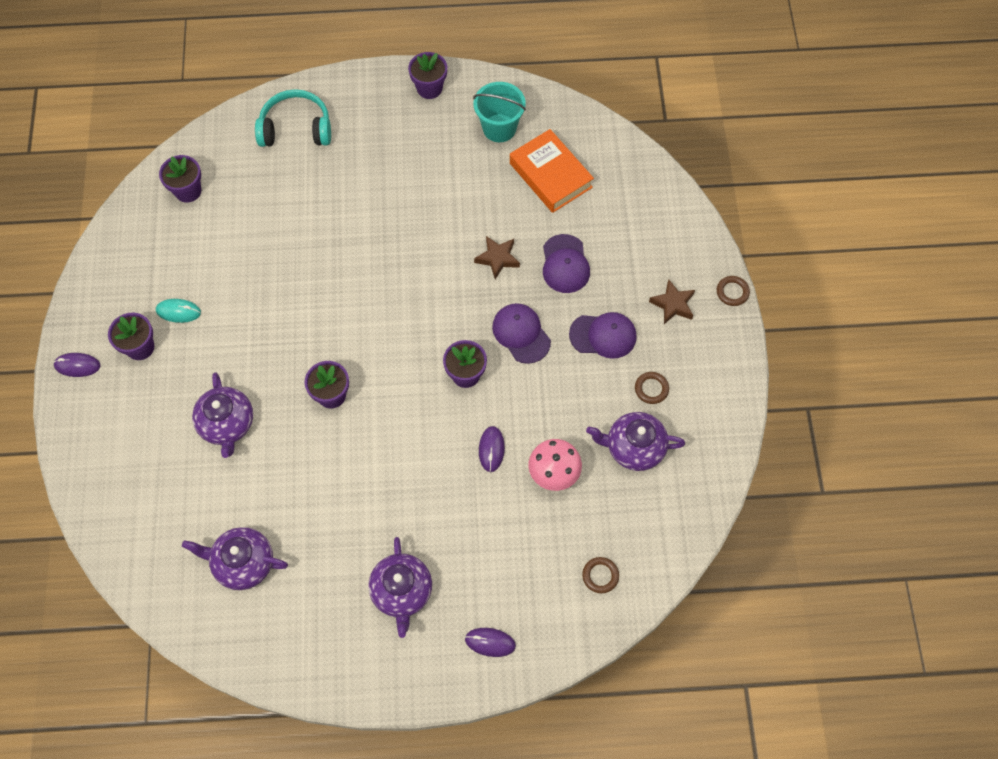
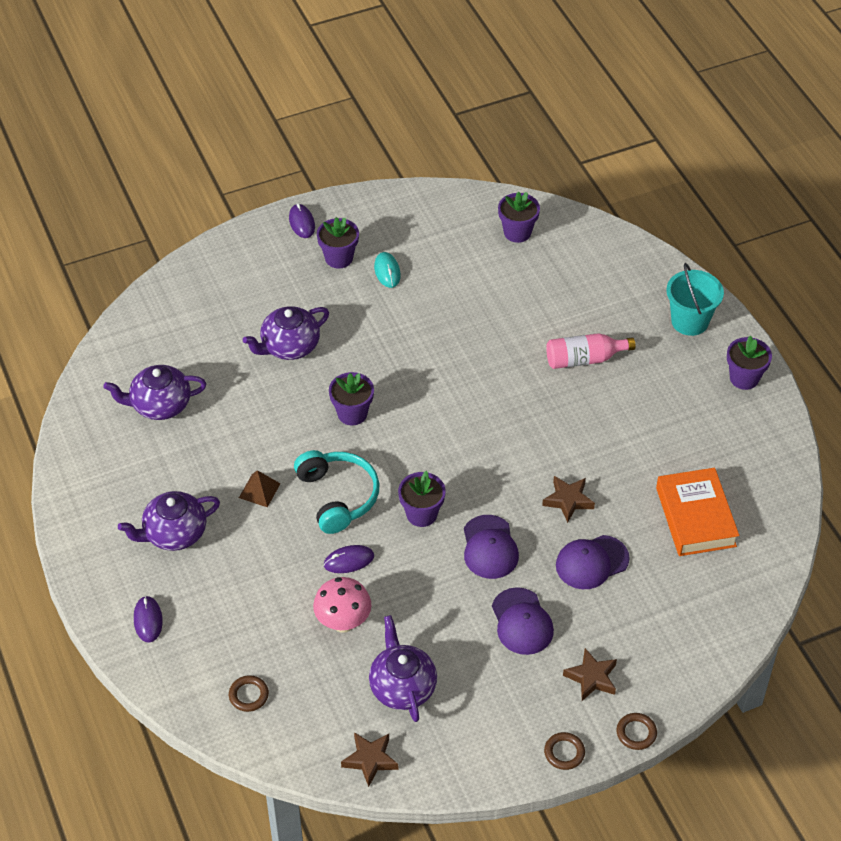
camera: 70 degrees right, 15 degrees down
purple teapot [182,527,288,590] -> purple teapot turned 90 degrees counterclockwise [103,365,206,420]
turquoise headphones [255,89,331,147] -> turquoise headphones moved to [294,450,379,534]
turquoise bucket [473,82,526,142] -> turquoise bucket moved to [666,263,724,336]
purple cap [492,303,551,364] -> purple cap turned 135 degrees clockwise [464,515,519,579]
orange book [510,129,594,213] -> orange book turned 45 degrees counterclockwise [656,468,739,556]
brown ring [635,372,669,404] -> brown ring moved to [544,732,585,770]
none -> brown pyramid [239,470,280,507]
none -> brown star [341,732,398,787]
none -> pink bottle [546,333,636,369]

